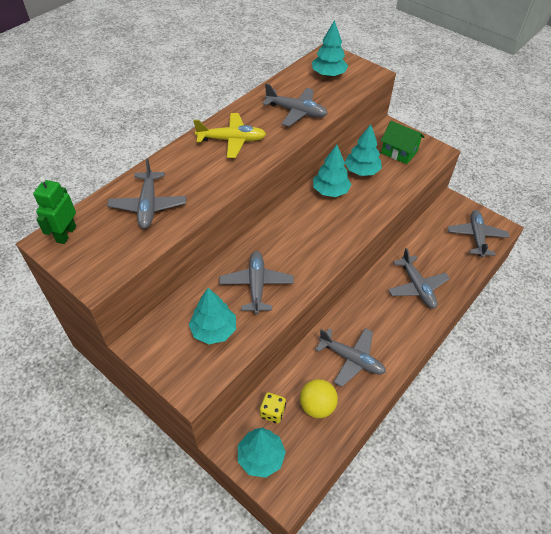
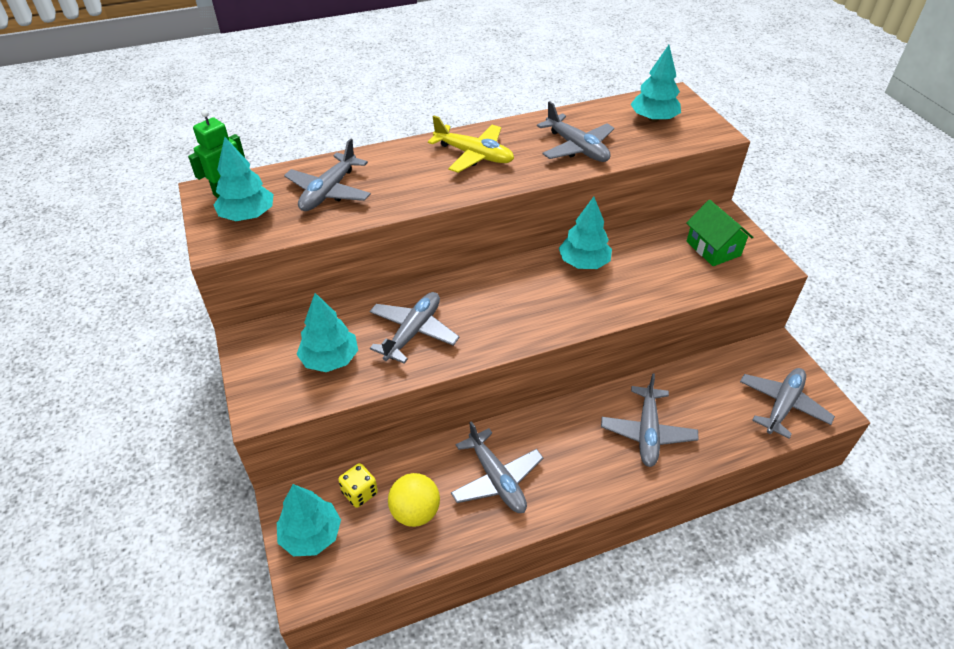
camera: 30 degrees right, 5 degrees down
turquoise tree [345,124,382,176] -> turquoise tree moved to [214,137,273,221]

